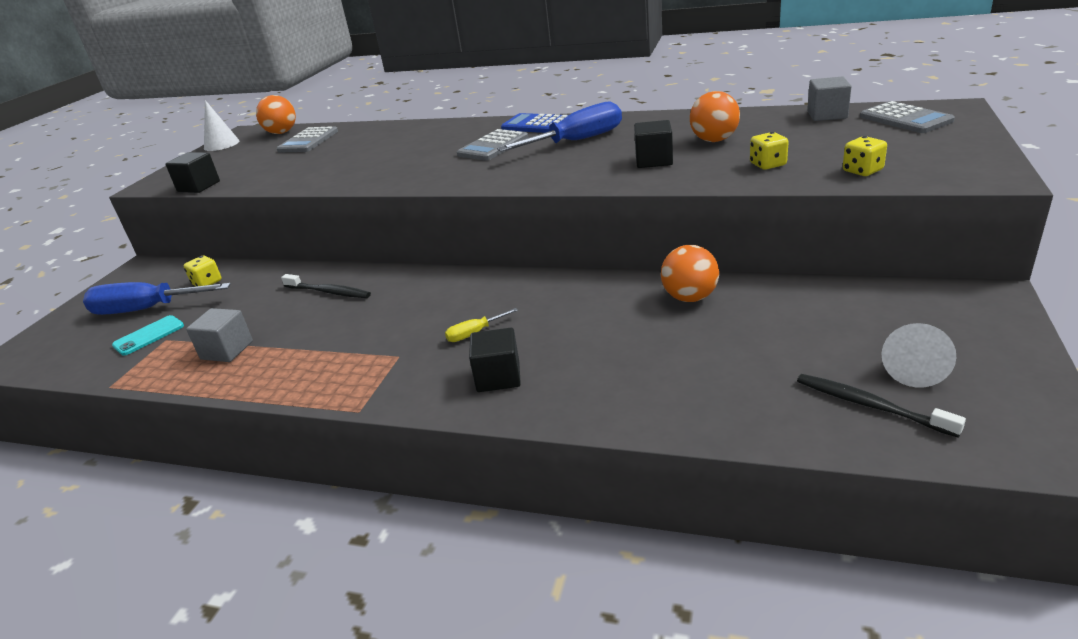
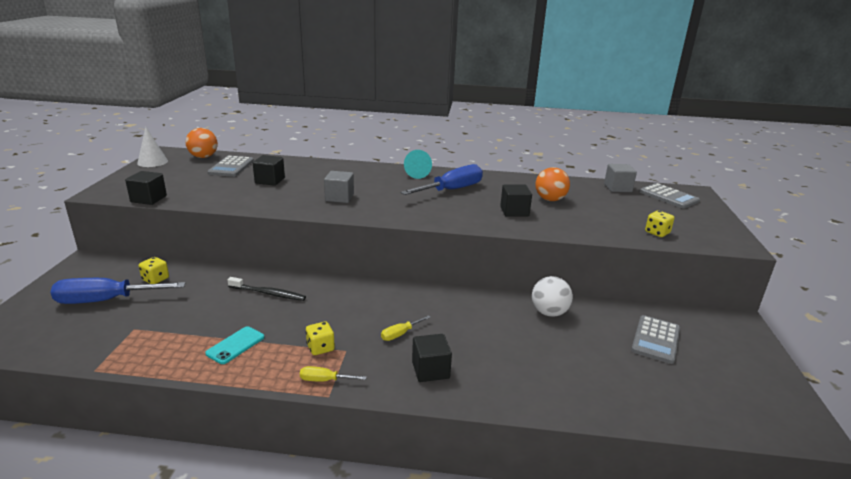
camera: 15 degrees left, 5 degrees down
turquoise phone [112,315,184,356] -> turquoise phone moved to [205,326,265,364]
grey cube [186,308,253,362] -> grey cube moved to [324,171,354,203]
grey calculator [457,129,528,161] -> grey calculator moved to [631,315,680,364]
blue calculator [501,113,568,133] -> turquoise cone [404,150,432,179]
orange ball [661,245,719,302] -> white ball [532,276,573,317]
yellow dice [750,132,789,170] -> yellow dice moved to [306,322,335,355]
black toothbrush [797,374,966,438] -> none
white cone [881,323,956,388] -> none
none -> black cube [253,155,285,186]
none -> yellow screwdriver [300,366,366,382]

